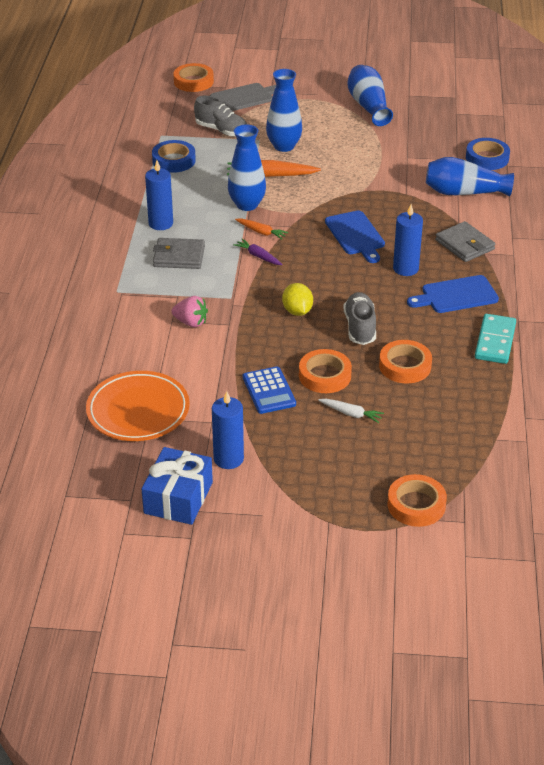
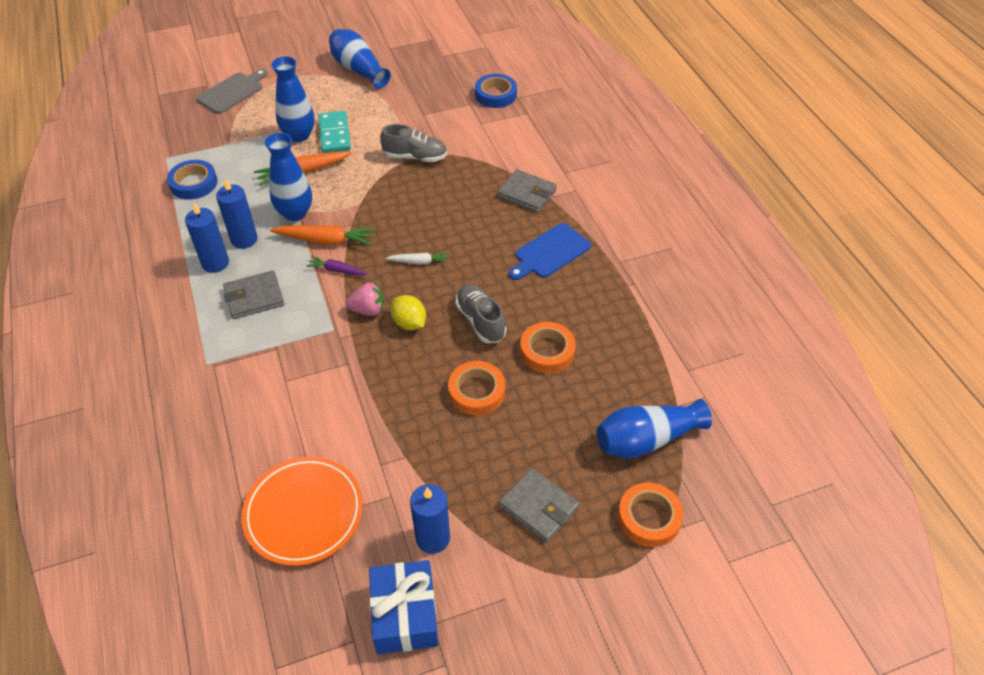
camera: 25 degrees left, 10 degrees up
pink strawberry [172,296,208,327] -> pink strawberry moved to [345,283,384,316]
orange tape [173,63,214,92] -> none
grey shoe [194,96,247,137] -> grey shoe moved to [380,124,447,162]
orange carrot [235,218,288,239] -> orange carrot [270,225,376,246], size x1.71
blue calculator [243,367,296,414] -> none
white carrot [318,399,384,423] -> white carrot moved to [386,252,449,264]
blue cutting board [325,211,385,263] -> none
blue candle [393,204,423,276] -> blue candle moved to [216,178,258,249]
blue vase [426,157,514,196] -> blue vase moved to [597,399,712,459]
turquoise domino [475,314,516,364] -> turquoise domino moved to [318,111,351,153]
none -> grey wallet [499,468,580,543]

